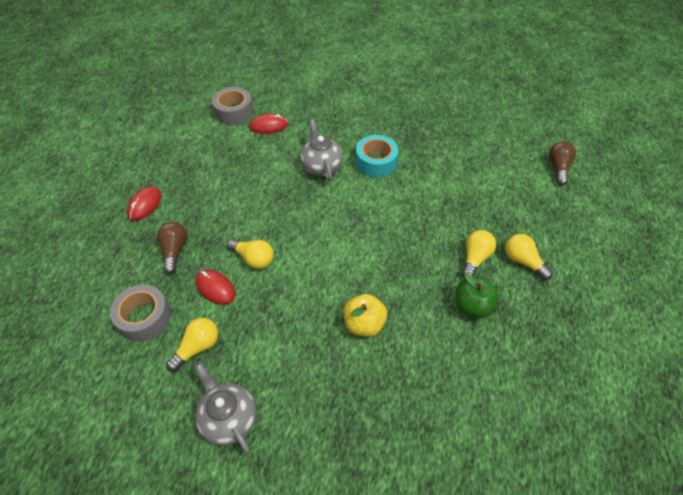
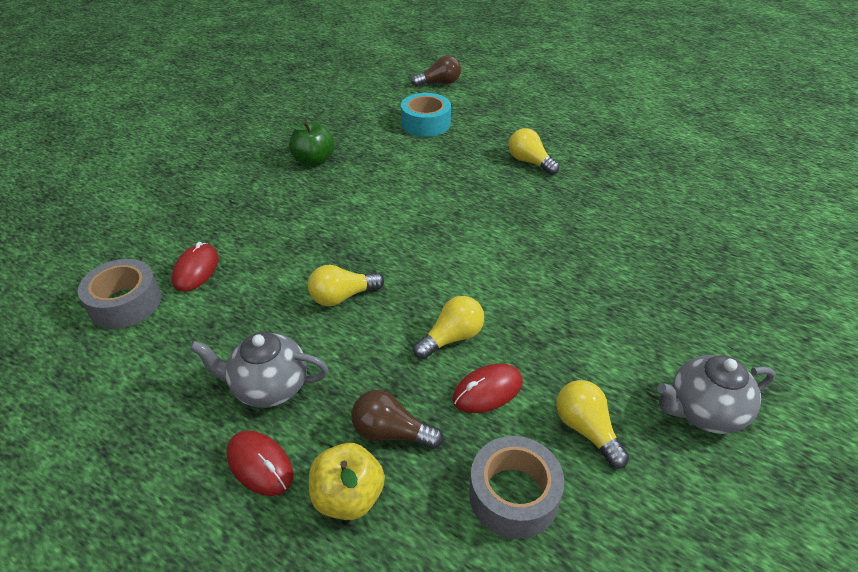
camera: 70 degrees left, 10 degrees down
grey teapot [300,119,343,181] -> grey teapot moved to [190,332,328,408]
yellow apple [344,294,387,337] -> yellow apple moved to [309,443,385,520]
turquoise tape [356,135,398,177] -> turquoise tape moved to [401,93,451,137]
green apple [455,274,499,318] -> green apple moved to [289,122,334,166]
yellow light bulb [505,234,553,280] -> yellow light bulb moved to [308,265,384,306]
brown light bulb [549,141,576,185] -> brown light bulb turned 135 degrees clockwise [411,55,461,87]

